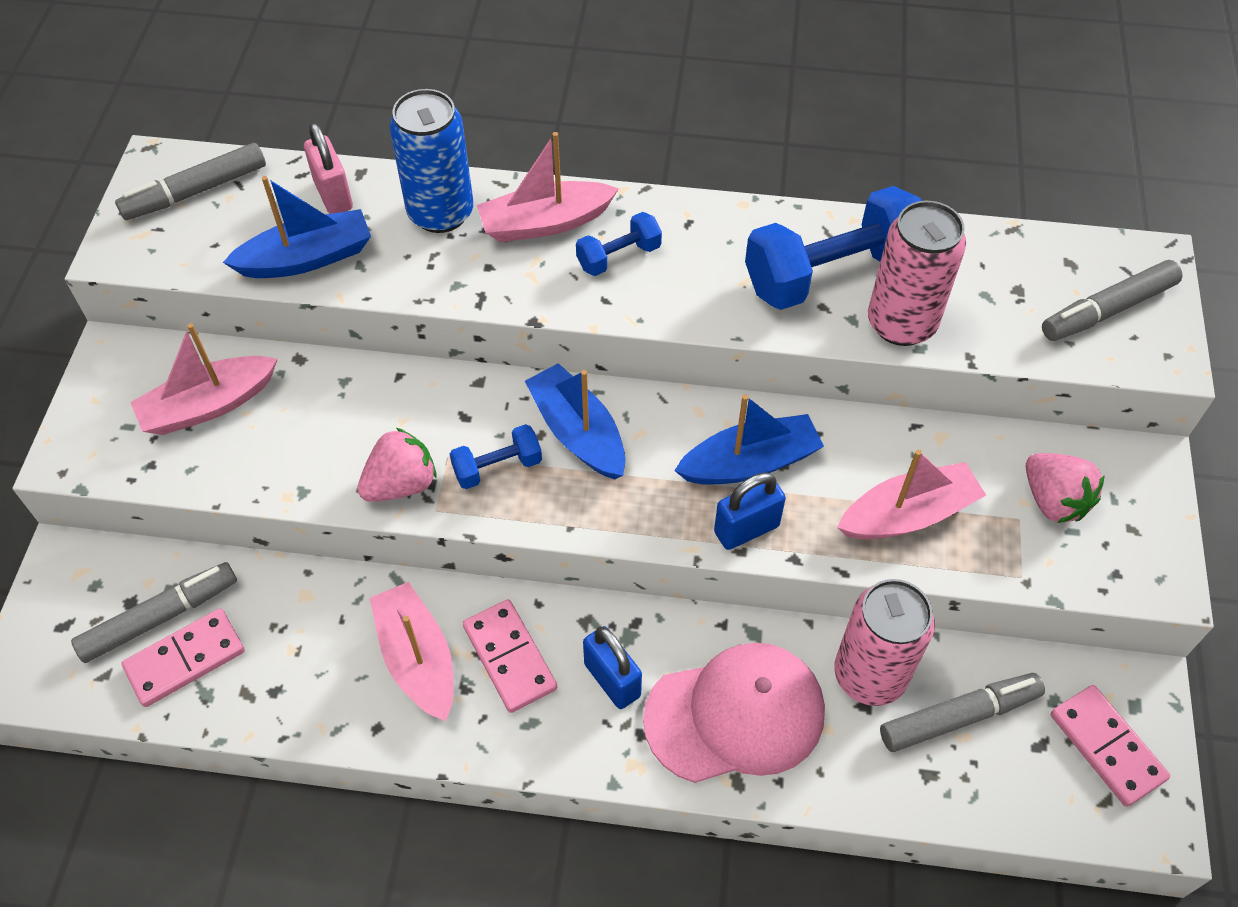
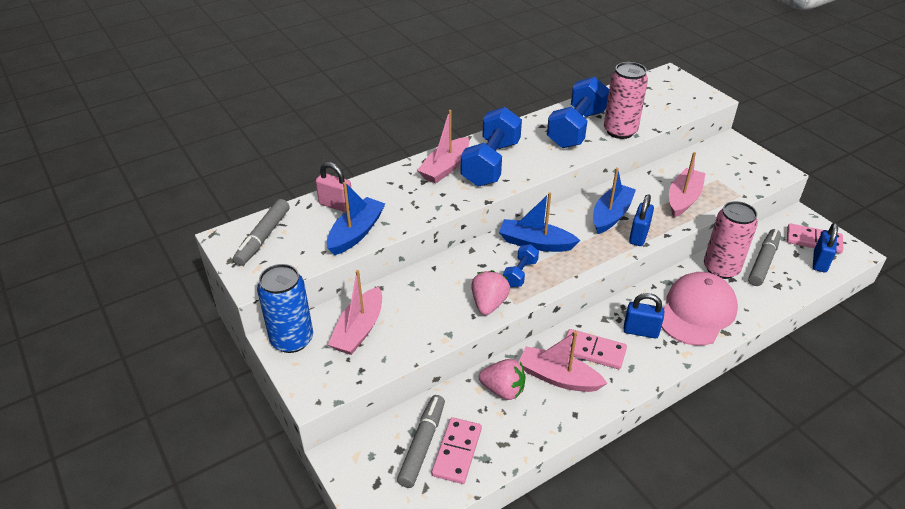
camera: 40 degrees left, 15 degrees down
blue can [389,89,473,233] -> blue can moved to [257,264,313,353]
blue dumbbell [576,212,662,276] -> blue dumbbell [461,107,522,187], size x2.06
pink strawberry [1026,453,1105,523] -> pink strawberry moved to [479,359,526,400]
grey marker [1042,260,1183,341] -> none
none -> blue padlock [813,223,838,272]

